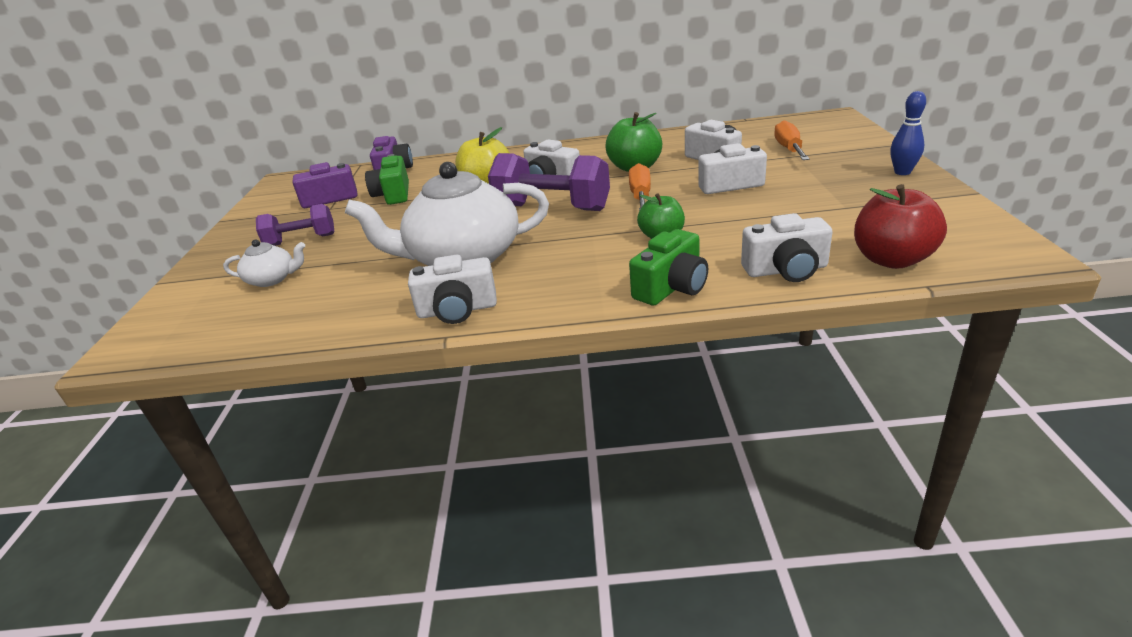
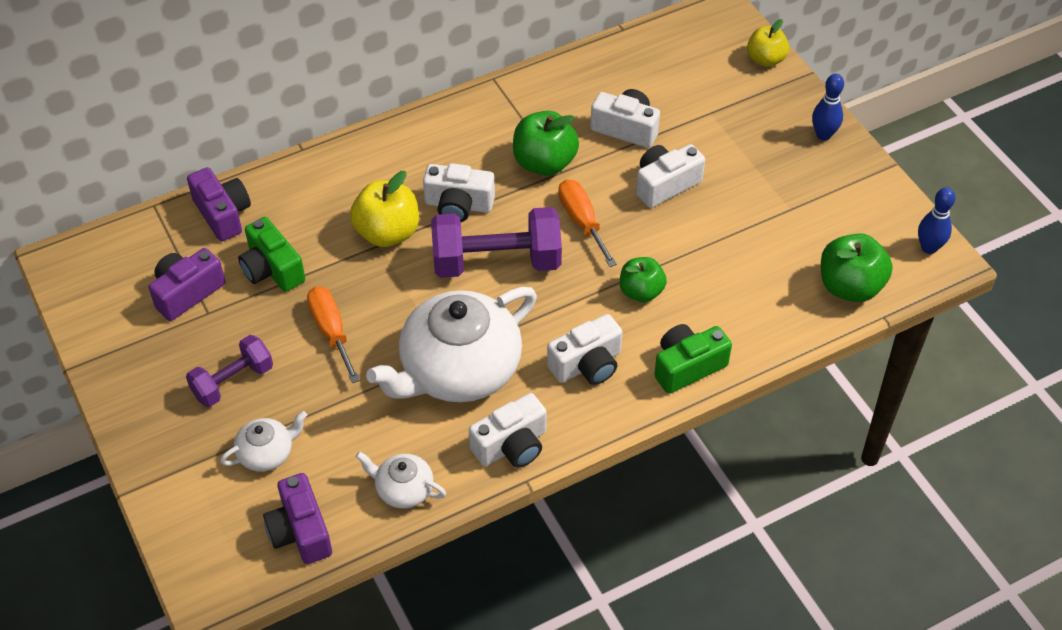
camera: 30 degrees left, 20 degrees up
green camera [629,229,708,305] -> green camera turned 135 degrees counterclockwise [654,324,732,394]
white camera [741,213,833,282] -> white camera moved to [547,314,622,385]
orange screwdriver [774,120,810,160] -> orange screwdriver moved to [307,286,360,383]
red apple [854,184,947,269] -> green apple [821,233,893,302]
none -> purple camera [263,473,332,564]
none -> white teapot [356,452,446,508]
none -> yellow apple [747,19,789,67]
none -> blue bowling pin [918,187,955,254]

